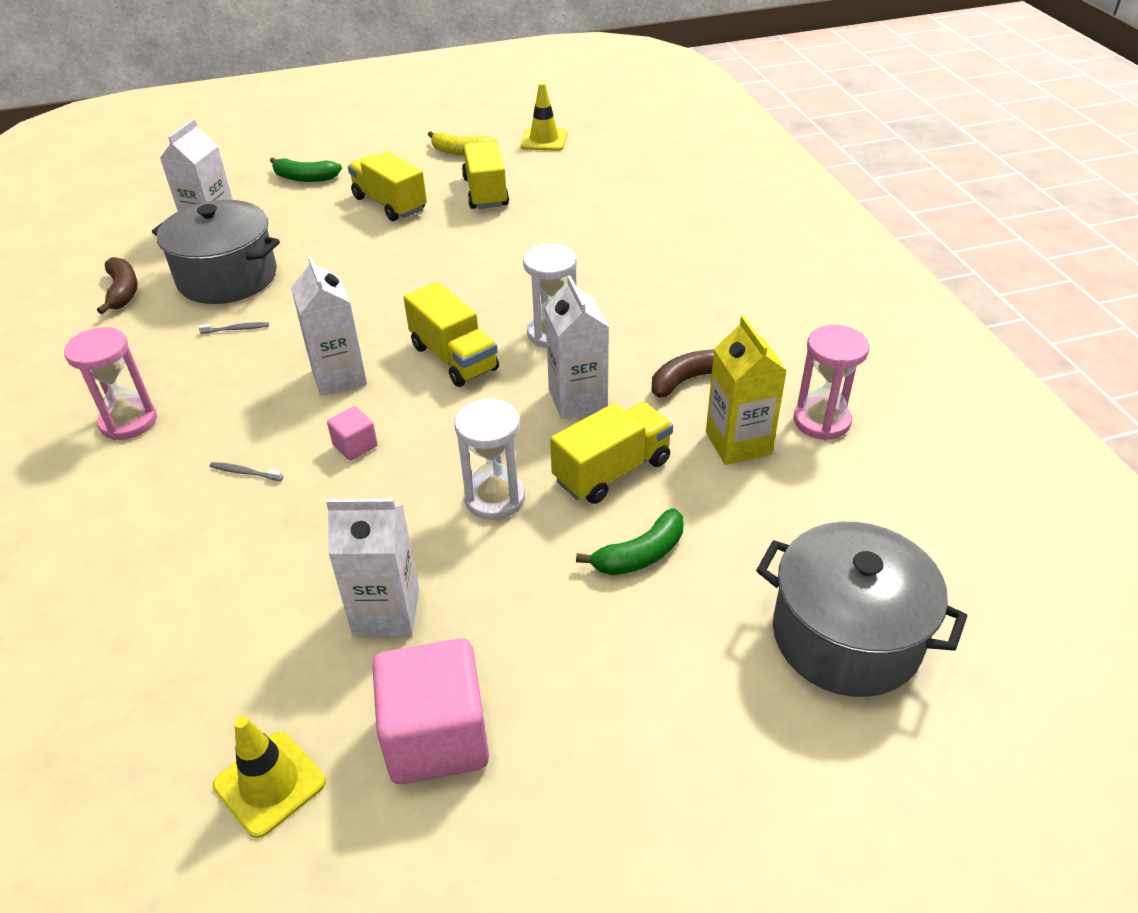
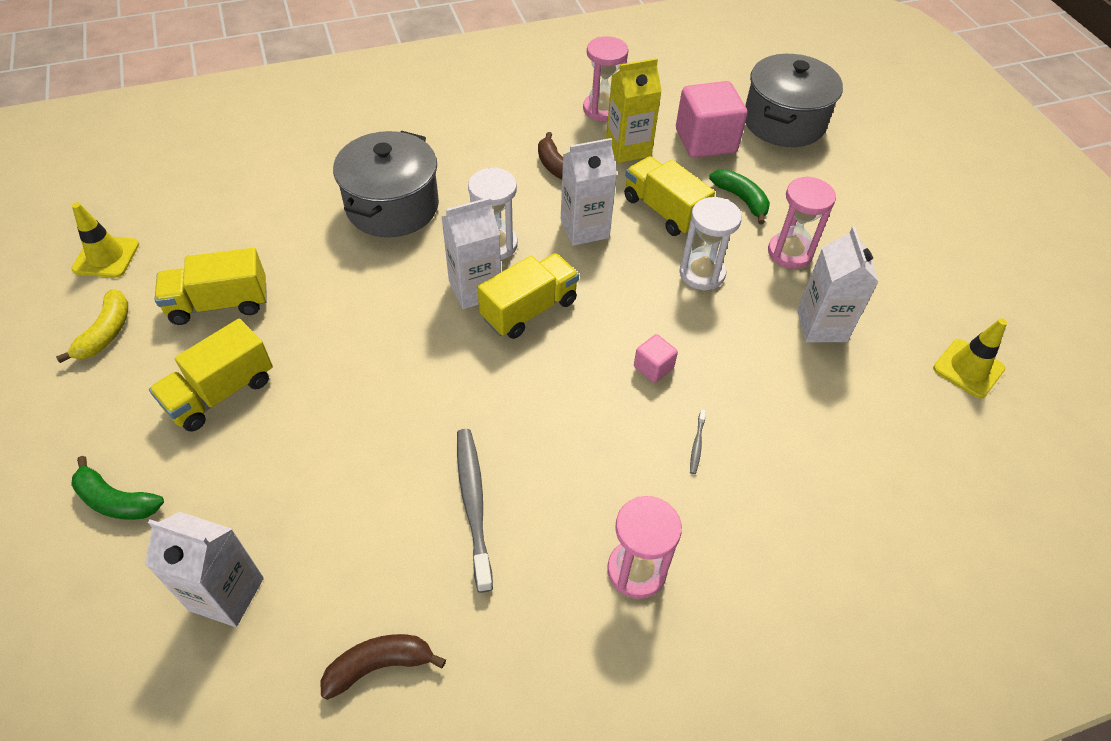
camera: 95 degrees left, 10 degrees up
grey pot [152,200,280,304] -> grey pot moved to [333,131,439,237]
grey toothbrush [198,322,269,334] -> grey toothbrush [457,429,493,593], size x2.32
green banana [270,158,342,182] -> green banana turned 105 degrees clockwise [71,456,164,520]
white carton [291,255,367,396] -> white carton moved to [442,197,501,309]
pink cube [372,638,489,784] -> pink cube moved to [676,81,747,158]
none -> pink hourglass [768,176,836,269]

